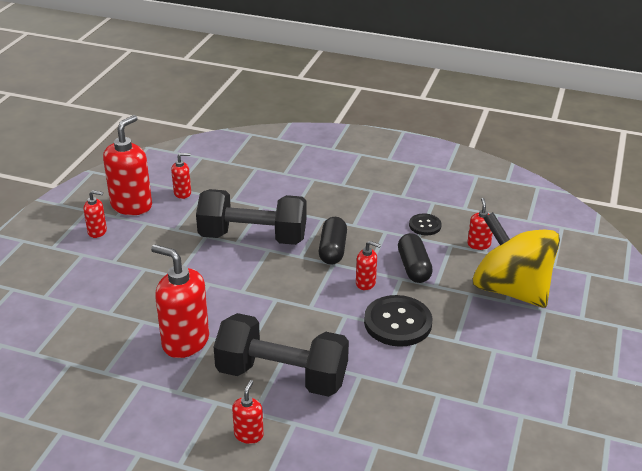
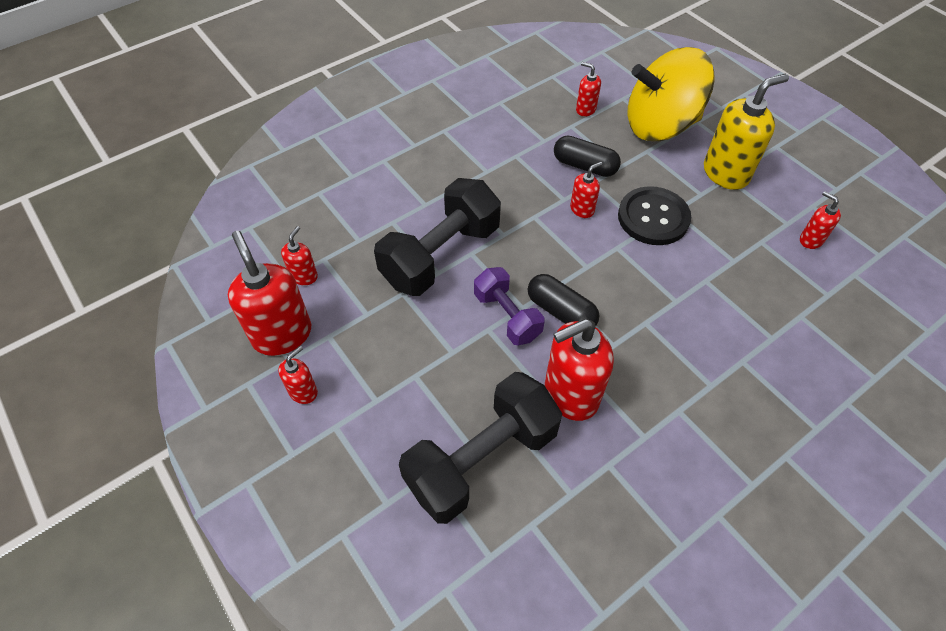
camera: 55 degrees left, 20 degrees up
black dumbbell [214,313,349,397] -> black dumbbell moved to [399,372,562,524]
red soap dispenser [232,380,264,444] -> red soap dispenser moved to [800,191,841,249]
black capsule [319,217,347,265] -> black capsule moved to [528,274,600,325]
black button [409,214,442,235] -> none
none -> purple dumbbell [474,267,545,345]
none -> yellow soap dispenser [704,74,789,190]

